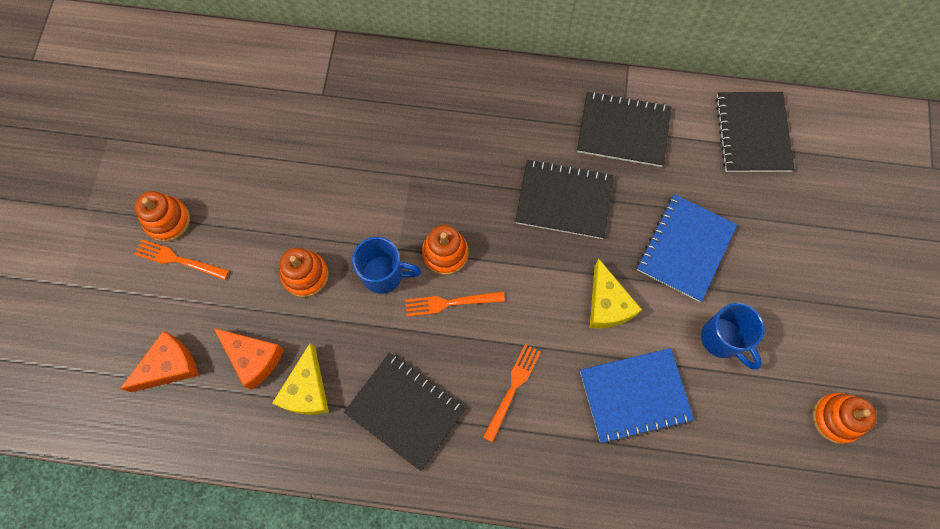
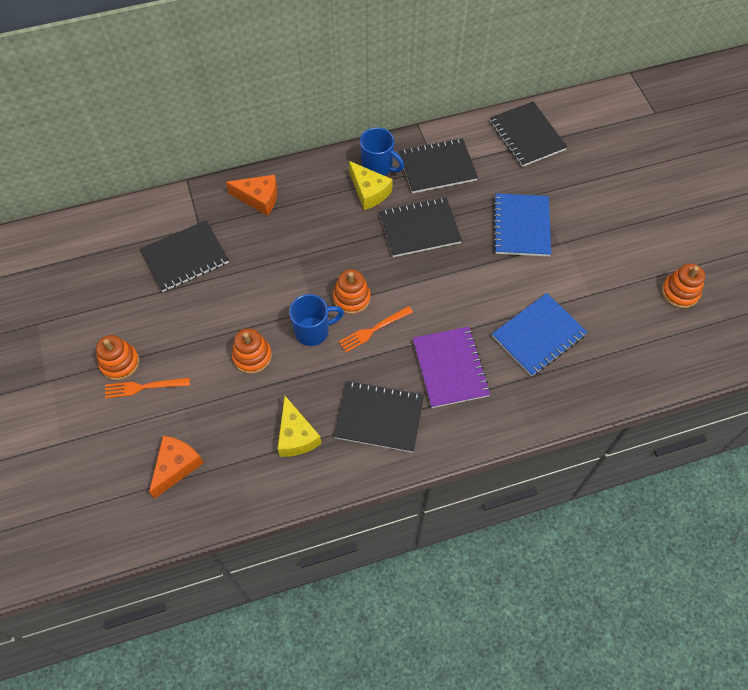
camera: 25 degrees left, 10 degrees down
orange cheese [214,328,284,390] -> orange cheese moved to [226,175,277,216]
orange fork [483,344,541,442] -> purple notebook [413,327,490,408]
yellow cheese [590,259,642,329] -> yellow cheese moved to [349,161,393,210]
blue mug [701,303,765,370] -> blue mug moved to [360,127,404,176]
none -> black notebook [140,220,229,292]

